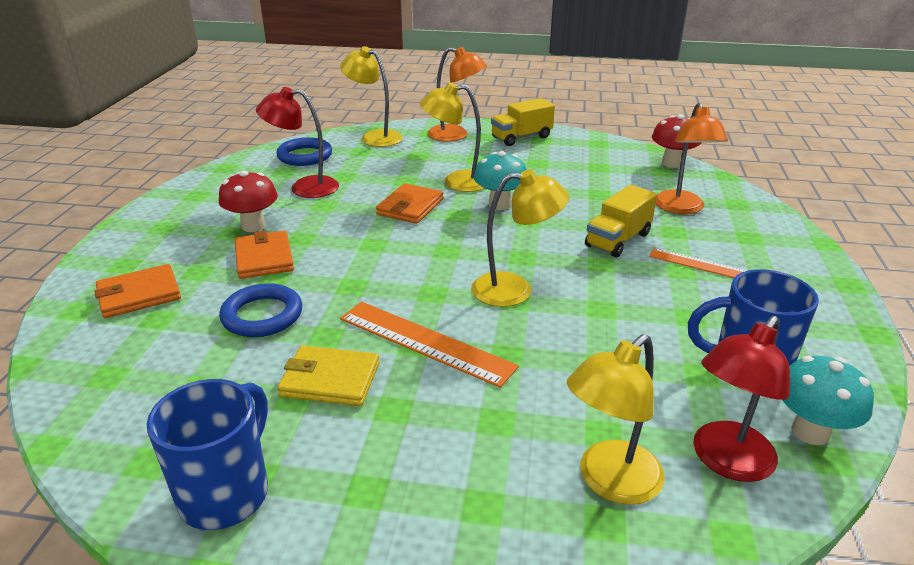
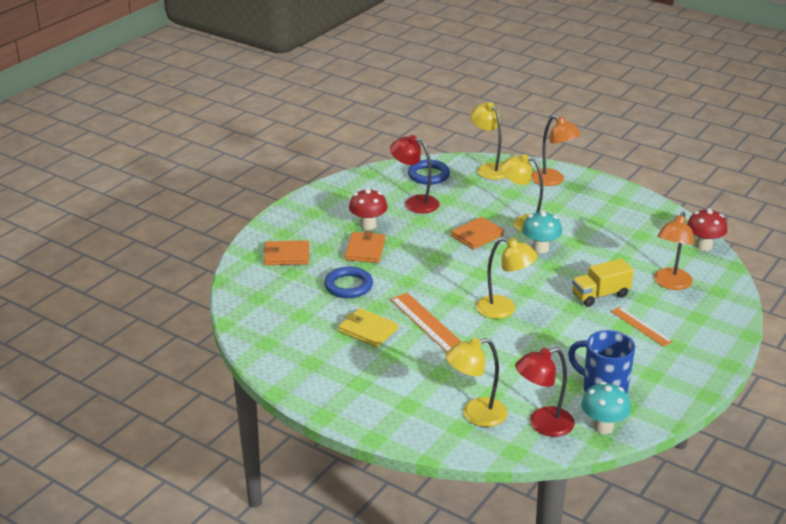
camera: 25 degrees right, 0 degrees up
blue mug [147,379,268,530] -> none
yellow truck [491,98,555,146] -> none

